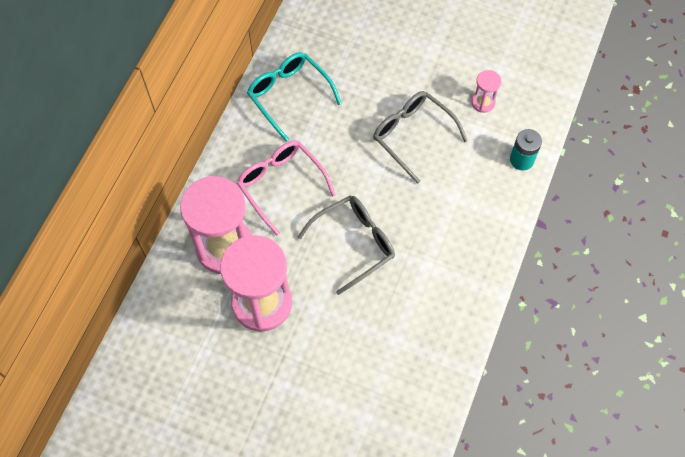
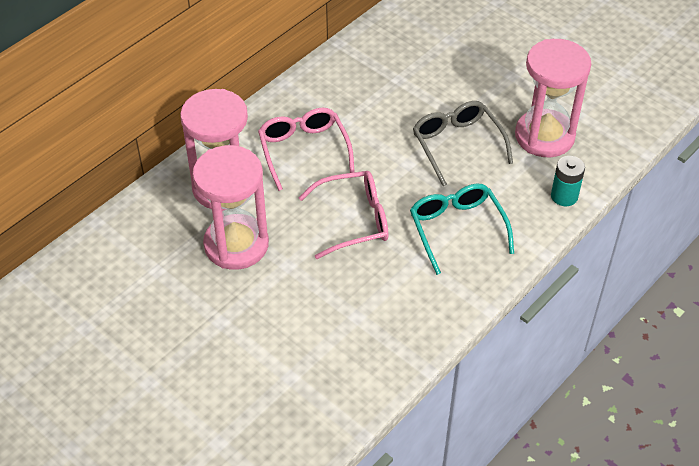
camera: 20 degrees right, 15 degrees down
turquoise glasses [247,52,342,142] -> turquoise glasses moved to [410,184,514,275]
grey glasses [298,195,395,295] -> pink glasses [298,171,388,259]
pink hourglass [472,70,501,113] -> pink hourglass [515,39,592,157], size x2.30

